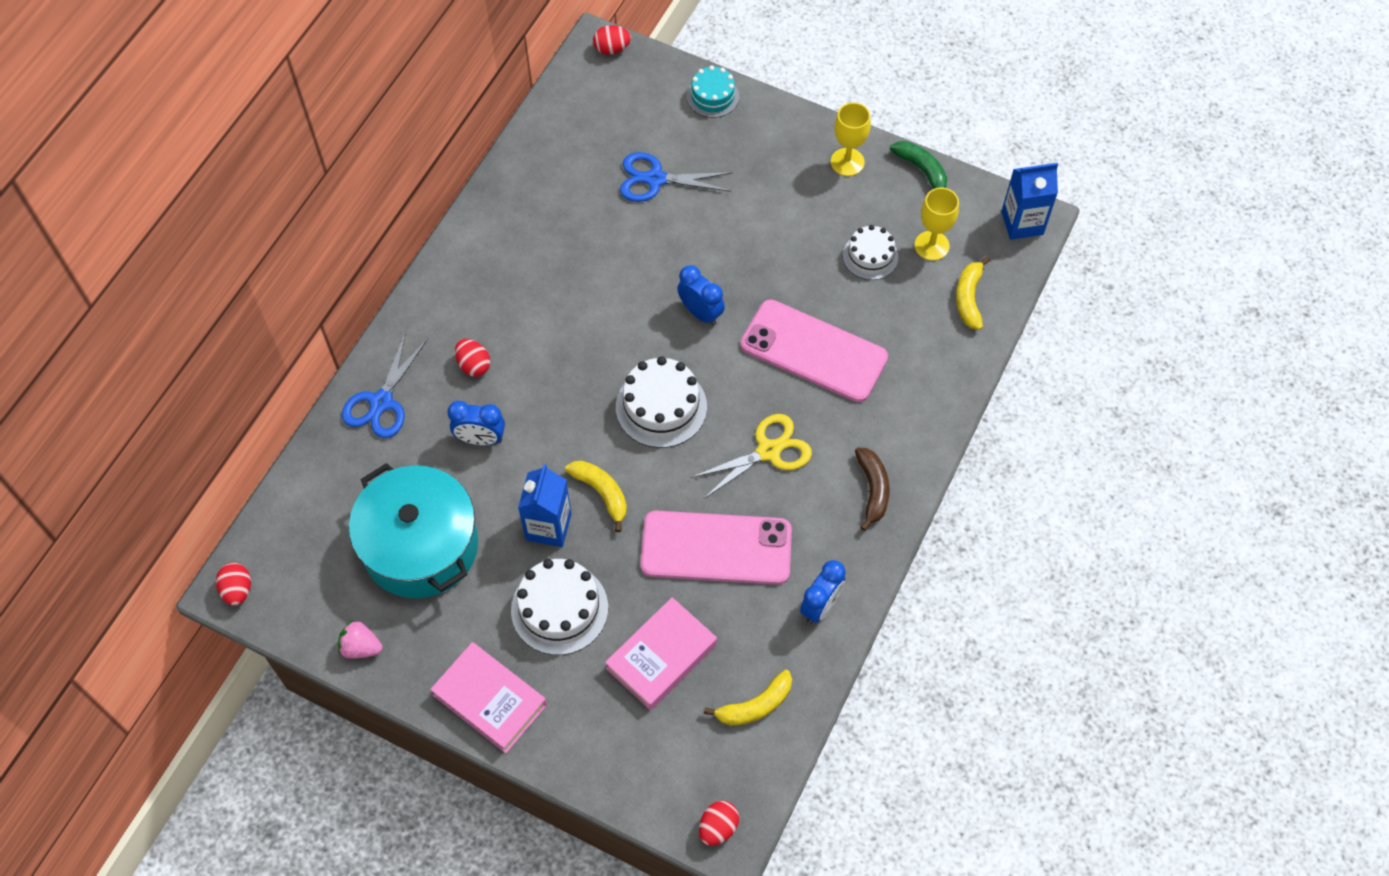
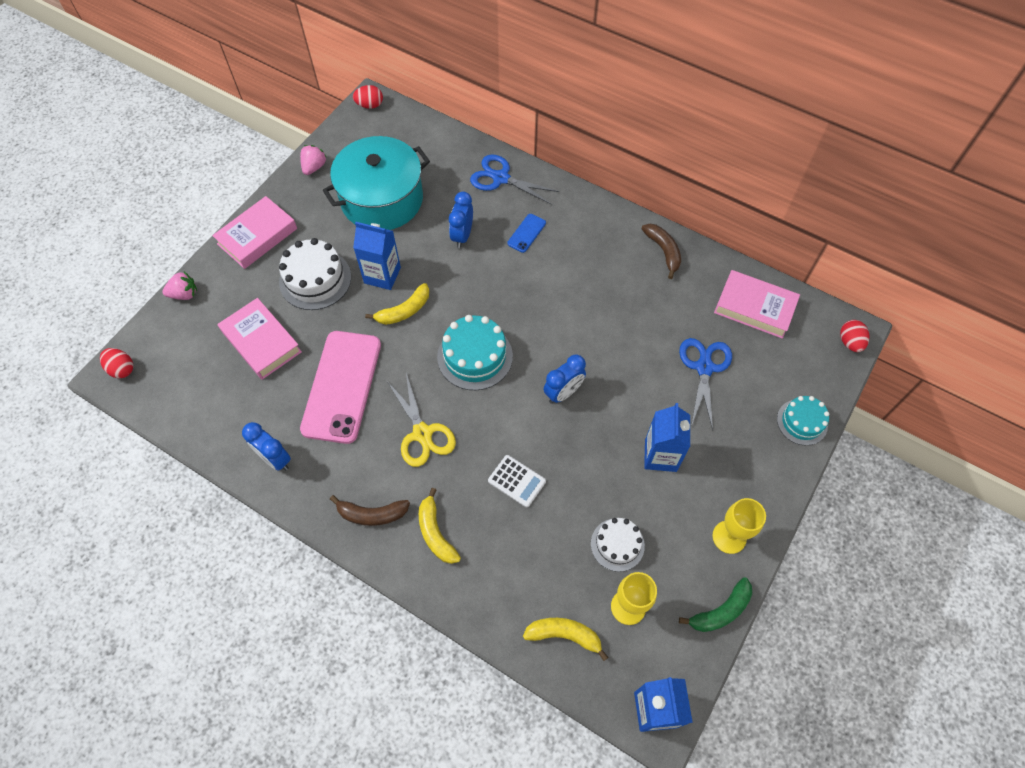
camera: 95 degrees right, 0 degrees up
red egg [455,339,490,377] -> blue phone [507,214,546,253]
white cake [616,356,707,448] -> turquoise cake [437,315,513,390]
yellow banana [704,669,792,726] -> yellow banana moved to [419,488,461,564]
pink phone [741,299,888,402] -> white calculator [488,455,546,507]
none -> pink strawberry [162,272,197,300]
none -> brown banana [641,224,681,279]
none -> blue carton [644,403,690,472]
none -> pink book [714,270,800,339]

